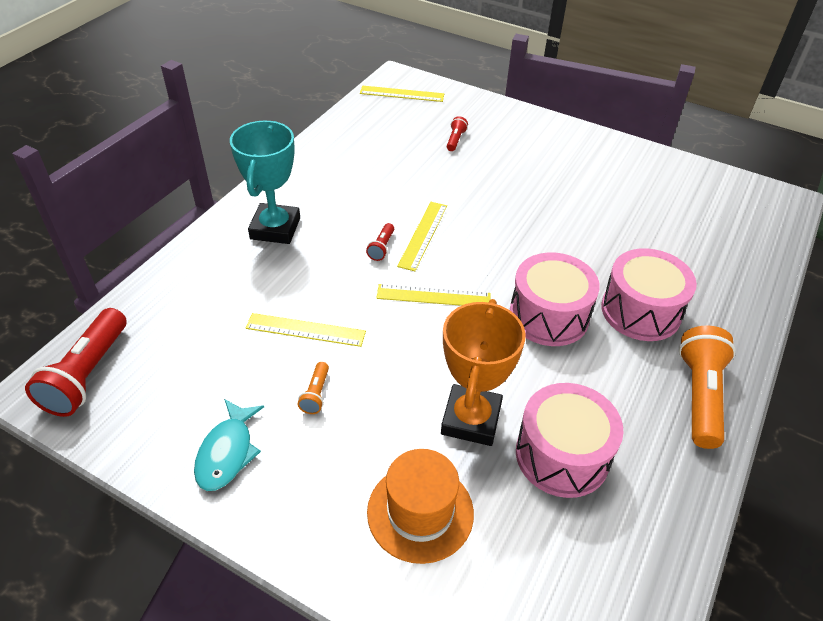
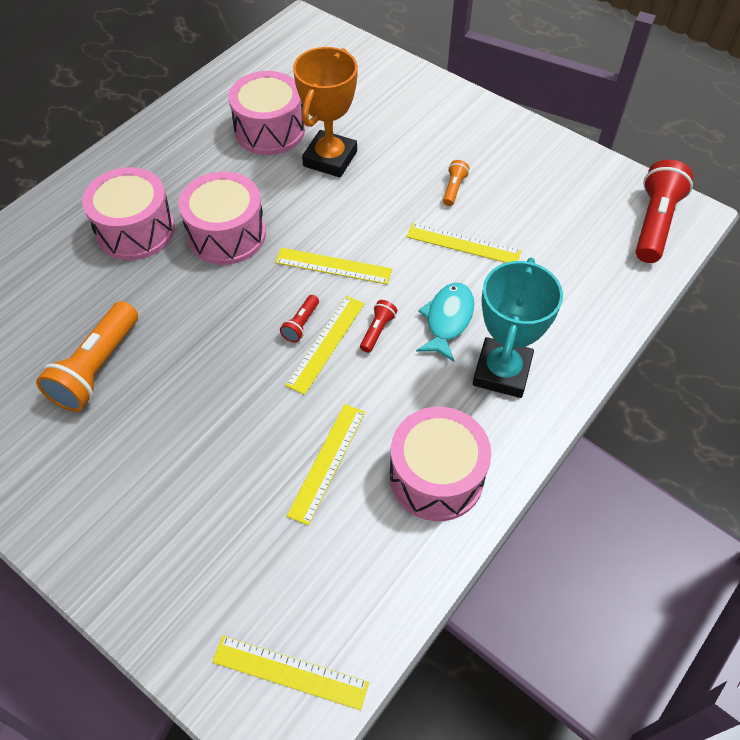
camera: 170 degrees left, 10 degrees up
turquoise fish [194,399,264,491] -> turquoise fish moved to [416,283,474,362]
orange hat [367,449,474,564] -> none
red flashlight [447,116,468,151] -> red flashlight moved to [280,295,319,342]
orange flashlight [679,326,736,449] -> orange flashlight moved to [36,301,138,412]
none -> yellow ruler [287,404,365,526]
none -> pink drum [390,407,491,521]

